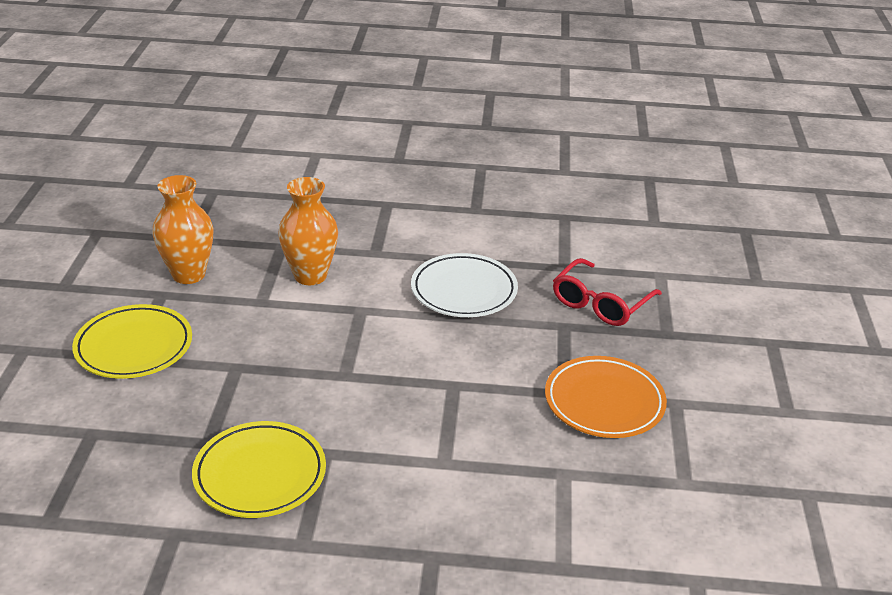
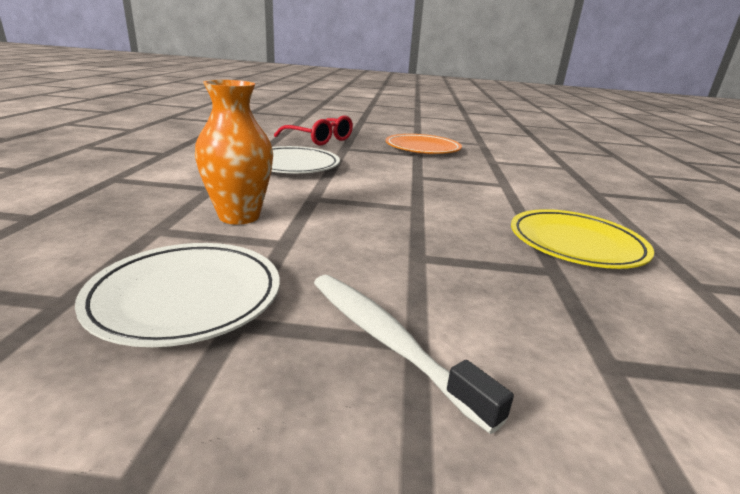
camera: 90 degrees left, 10 degrees down
yellow plate [72,304,192,379] -> white toothbrush [314,275,514,434]
orange vase [152,175,214,284] -> white plate [75,243,280,347]

